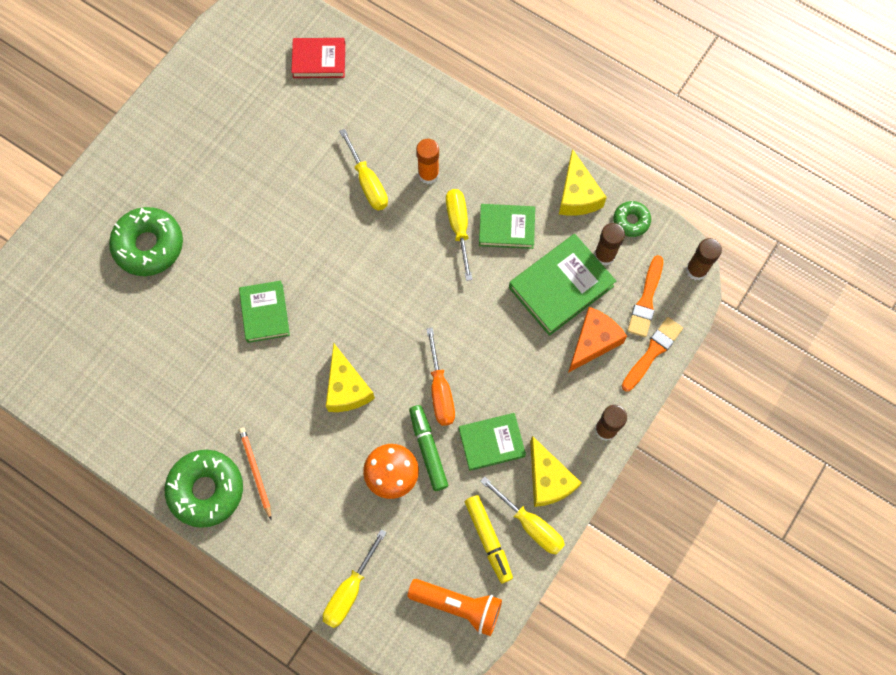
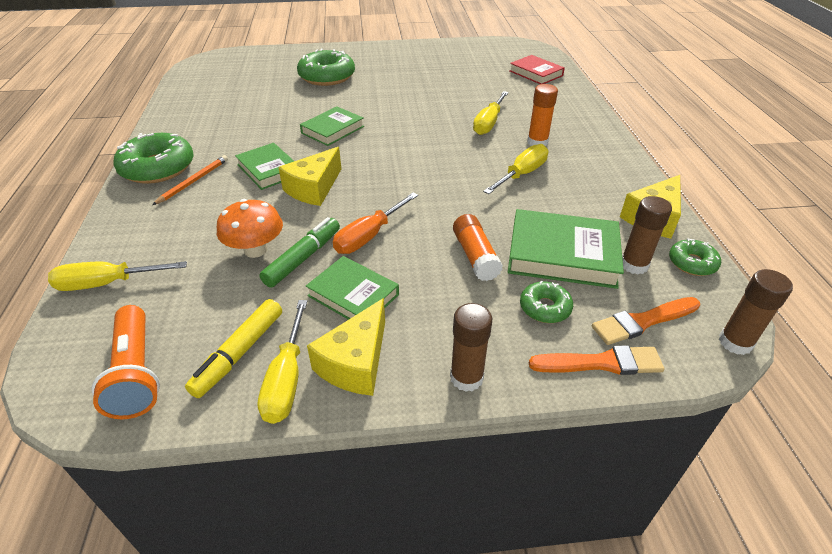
camera: 50 degrees right, 30 degrees down
green book [479,204,535,249] -> green book moved to [235,143,294,190]
orange cheese [568,307,627,373] -> green donut [520,281,573,323]
none -> orange glue stick [453,214,503,281]

